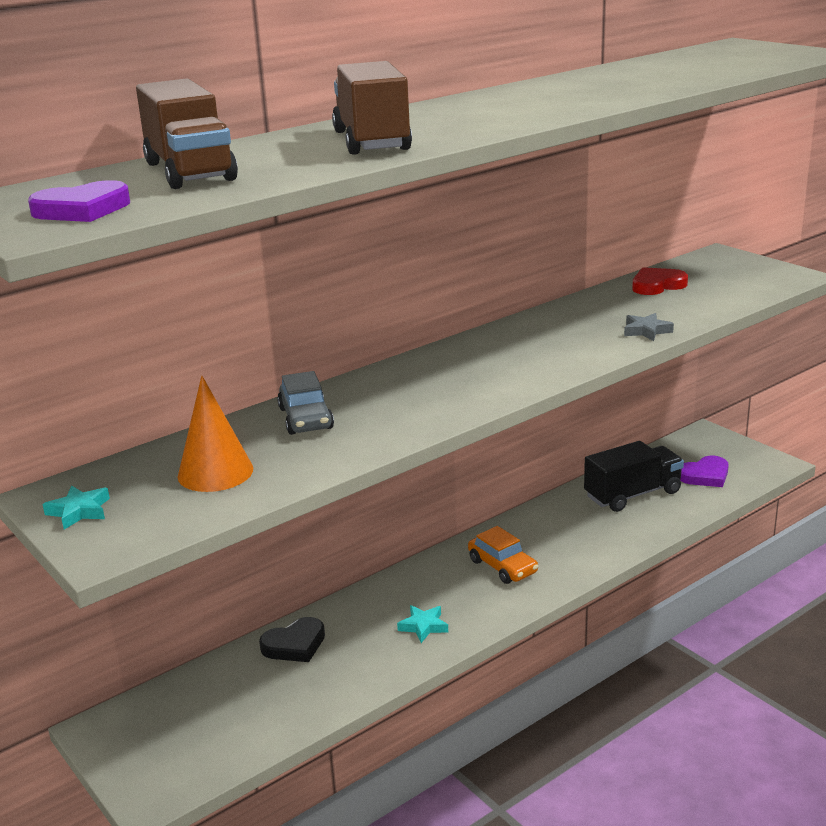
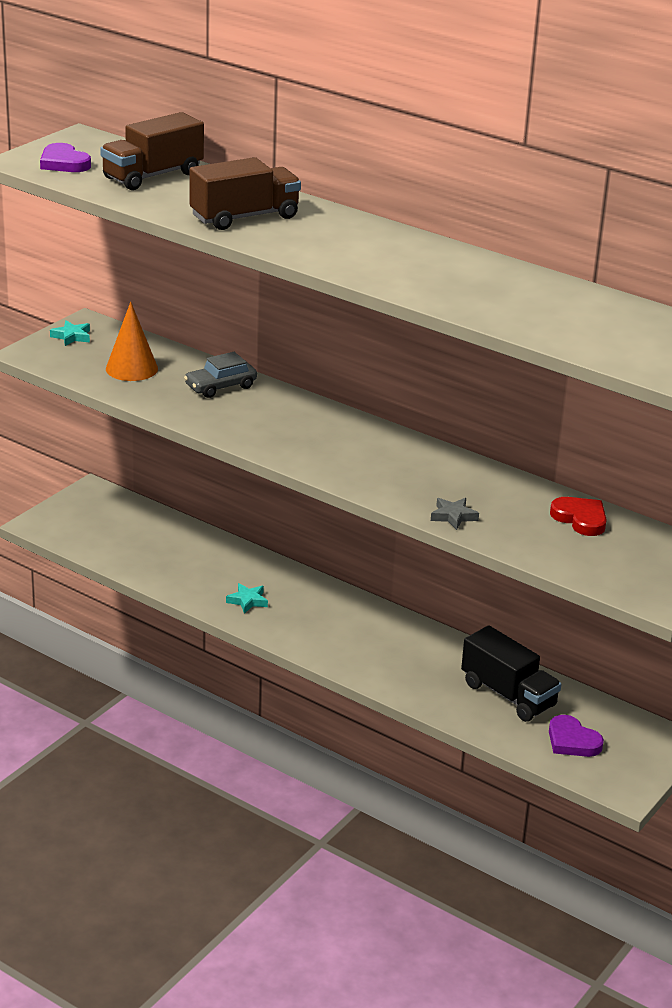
camera: 70 degrees right, 5 degrees up
black heart [259,617,325,662] -> none
orange car [468,526,538,584] -> none

